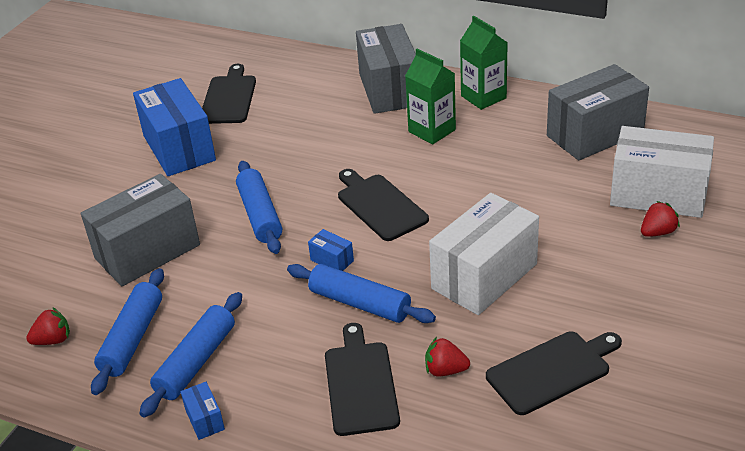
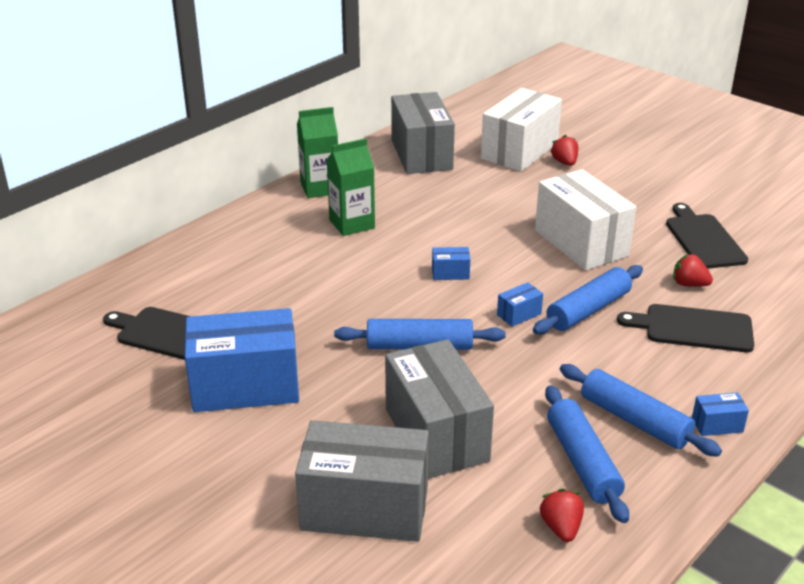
camera: 75 degrees left, 5 degrees down
blue rolling pin [91,268,164,395] -> blue rolling pin turned 45 degrees clockwise [545,385,629,523]
black cutting board [338,169,429,241] -> blue box [432,247,470,280]
grey box [356,24,416,114] -> grey box moved to [295,420,429,542]
red strawberry [425,337,470,376] -> red strawberry turned 90 degrees clockwise [673,253,713,287]

